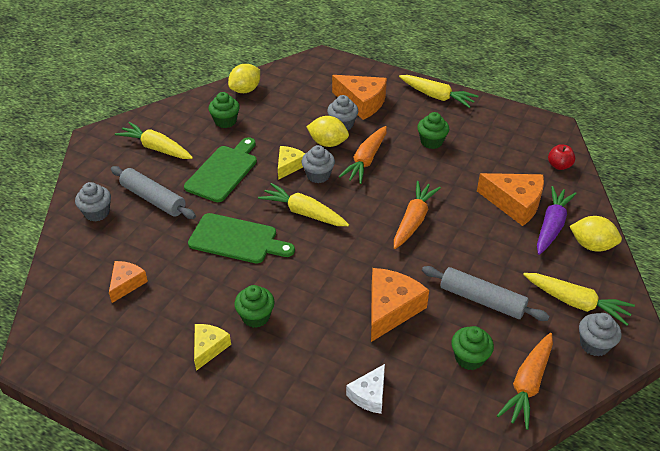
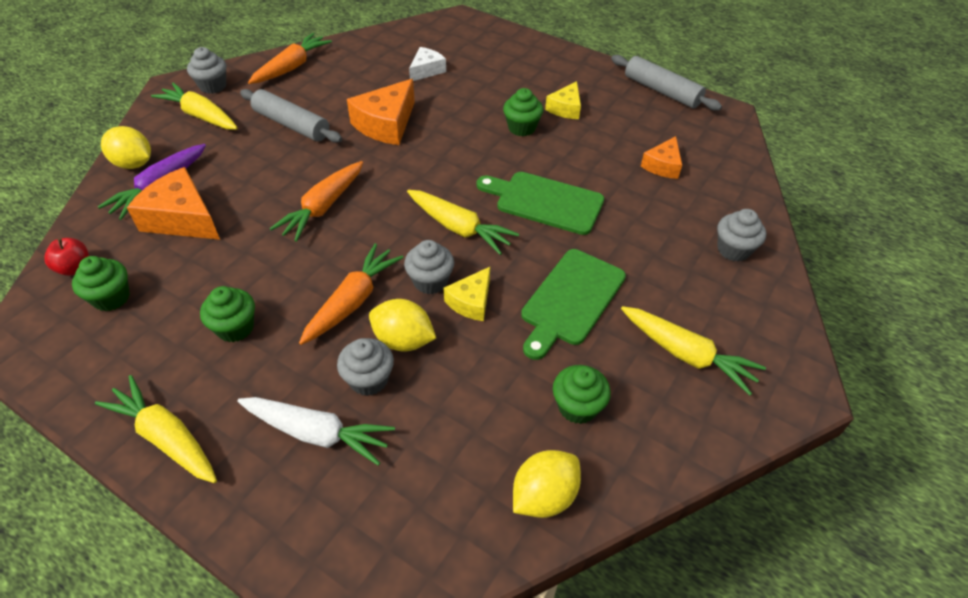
camera: 175 degrees left, 5 degrees up
grey rolling pin [111,166,196,219] -> grey rolling pin moved to [611,55,722,111]
orange cheese [332,75,387,120] -> white carrot [237,397,395,466]
green cupcake [452,326,494,370] -> green cupcake moved to [72,256,130,311]

